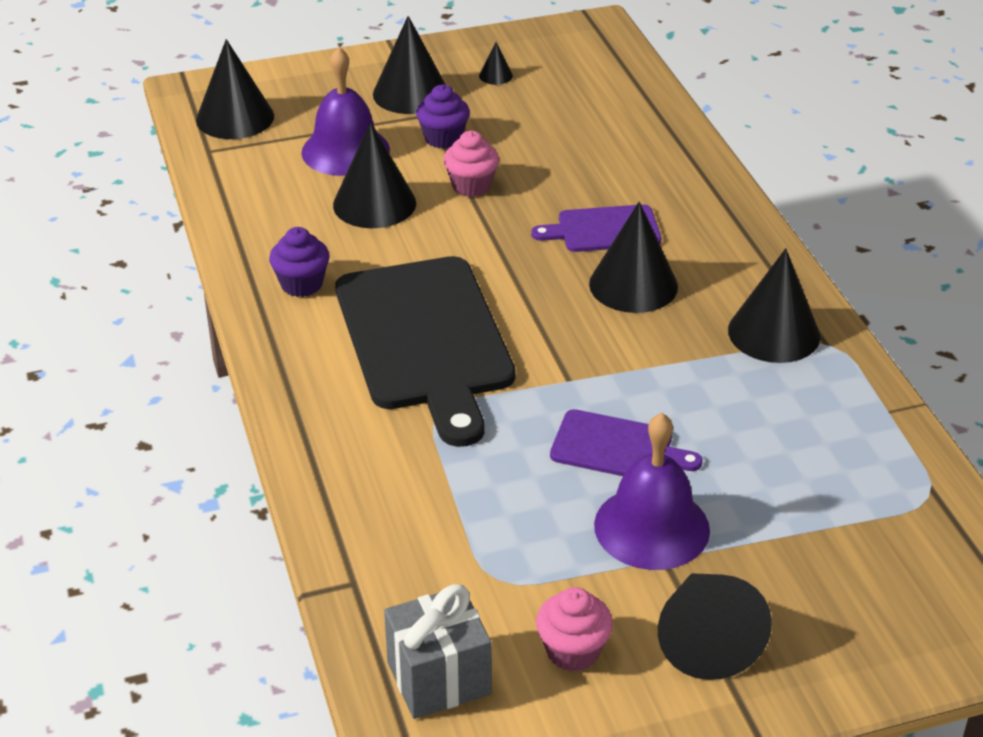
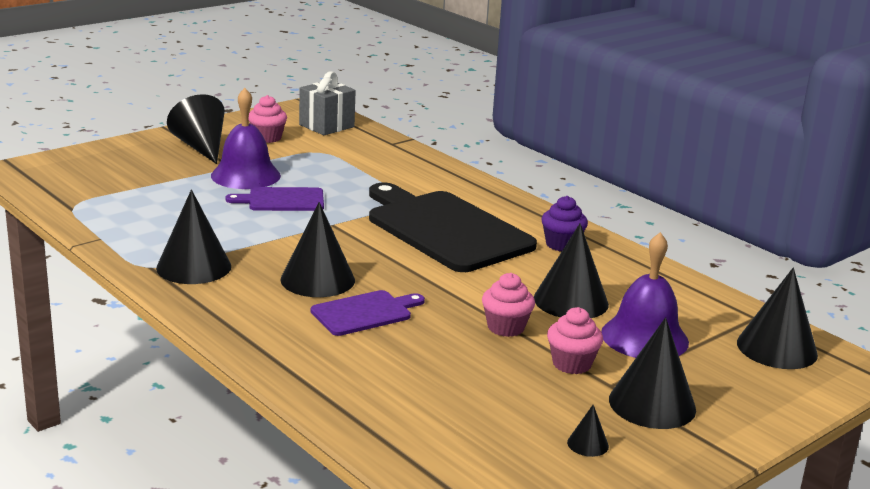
camera: 155 degrees right, 15 degrees down
purple cupcake [416,85,470,149] -> pink cupcake [547,307,603,374]

